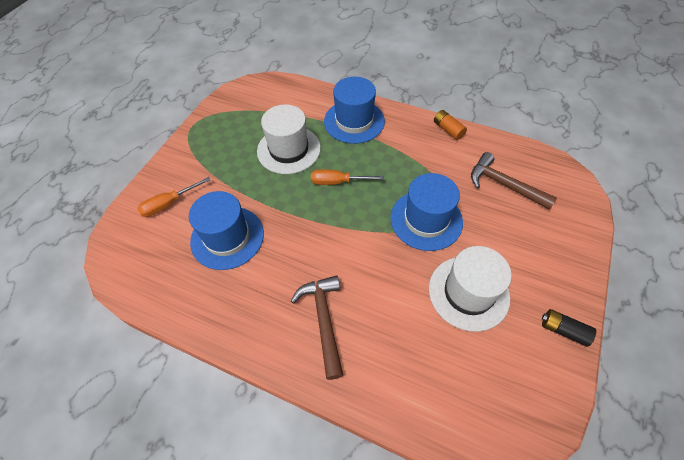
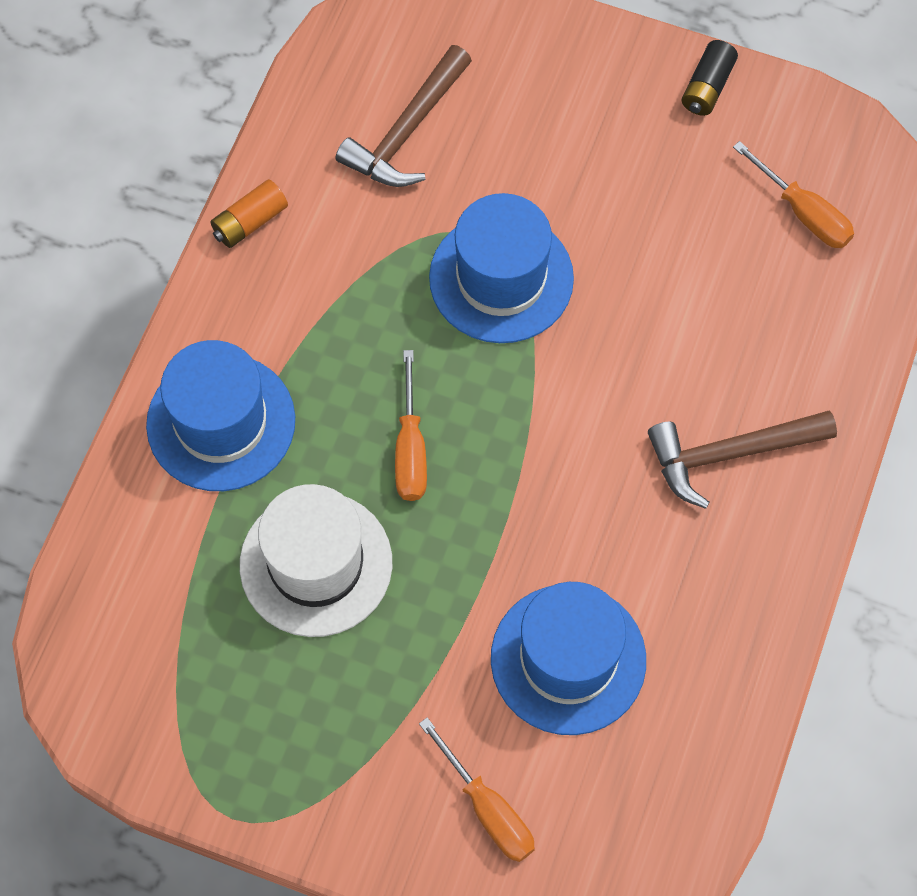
camera: 95 degrees left, 10 degrees up
white hat [429,246,512,332] -> none
none -> orange screwdriver [733,141,854,248]

